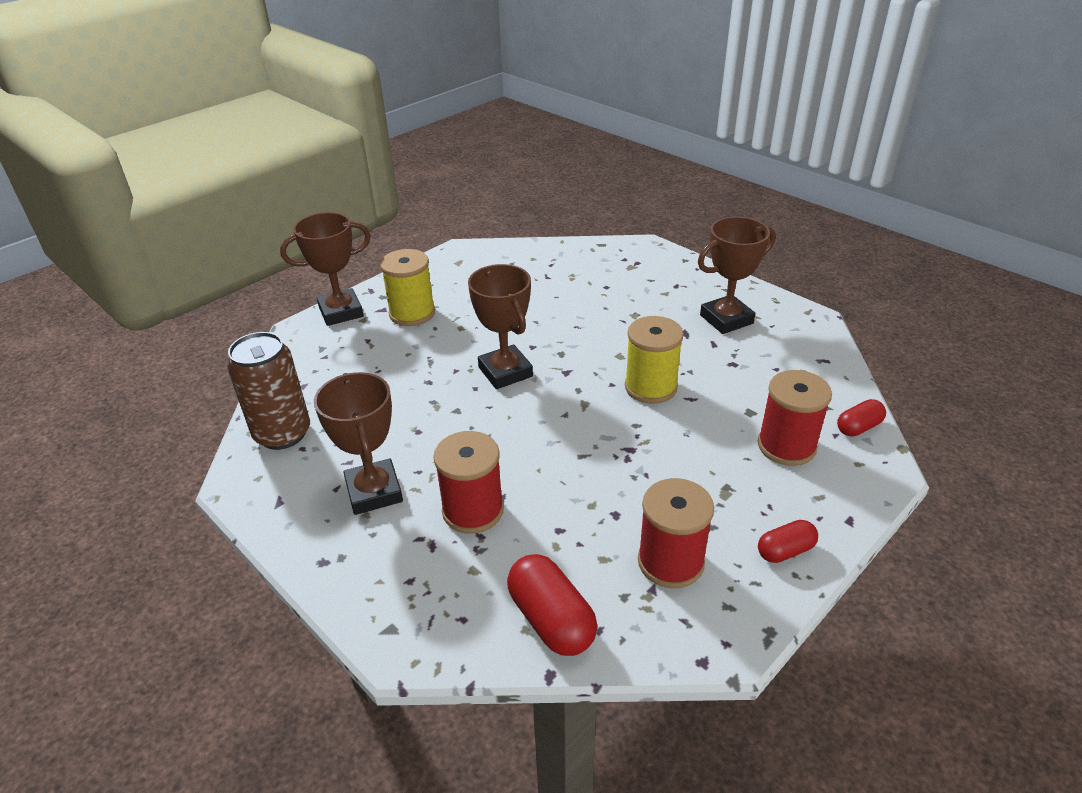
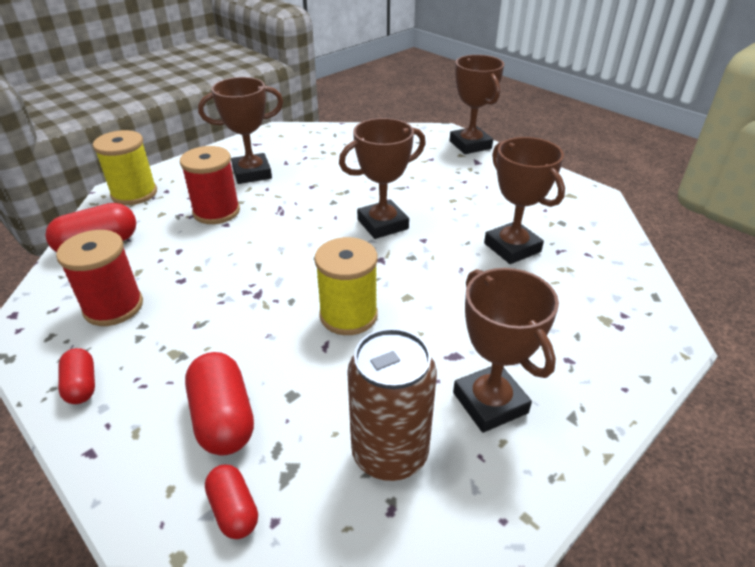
camera: 90 degrees right, 0 degrees up
brown can [227,332,310,450] -> brown can moved to [347,328,437,481]
yellow spool [380,249,435,326] -> yellow spool moved to [93,130,157,205]
red spool [758,370,832,466] -> red capsule [185,352,254,456]
none -> brown trophy [484,137,565,264]

